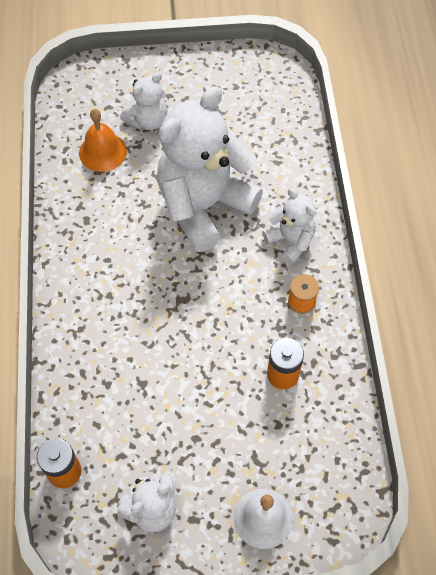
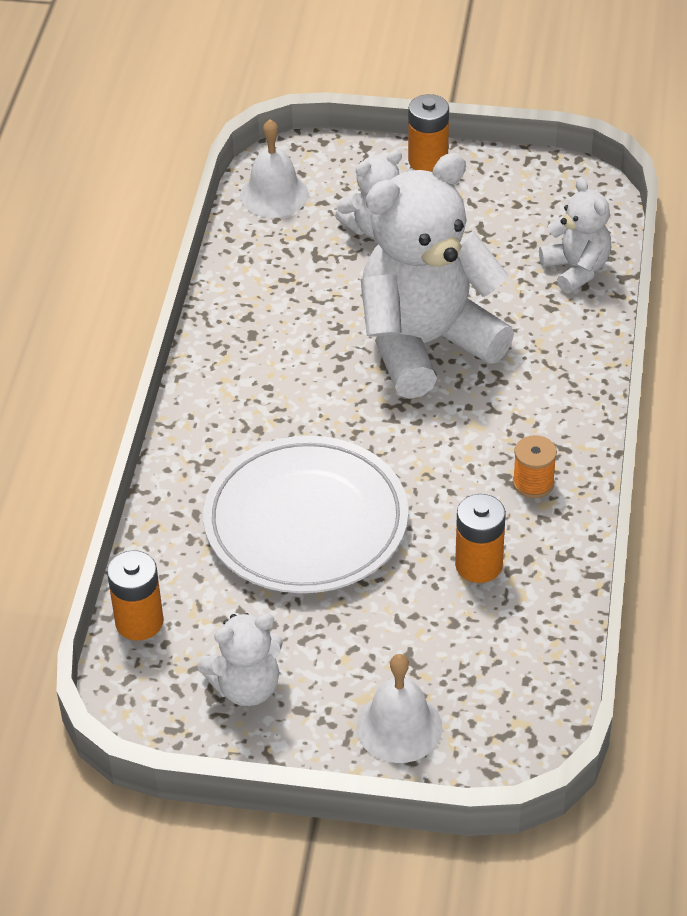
camera: 15 degrees right, 15 degrees down
orange bell [79,109,127,172] -> none
white teddy bear [262,188,316,265] -> white teddy bear moved to [539,177,612,293]
none -> white plate [203,436,408,593]
none -> white bell [240,119,309,218]
none -> orange battery [408,94,449,172]

